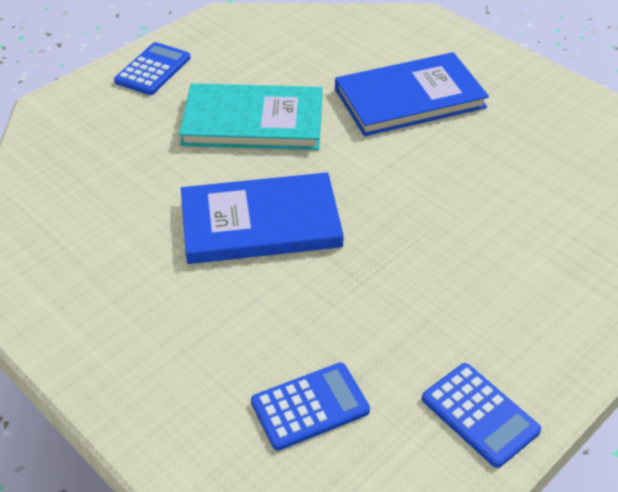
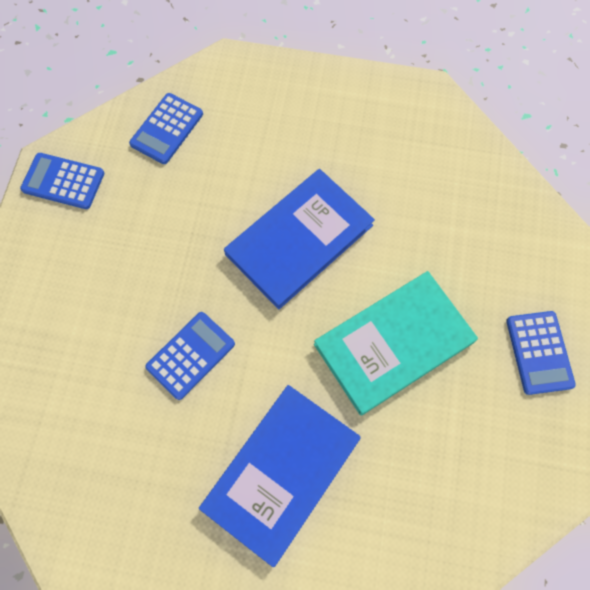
camera: 145 degrees right, 25 degrees up
none -> blue calculator [145,312,235,400]

